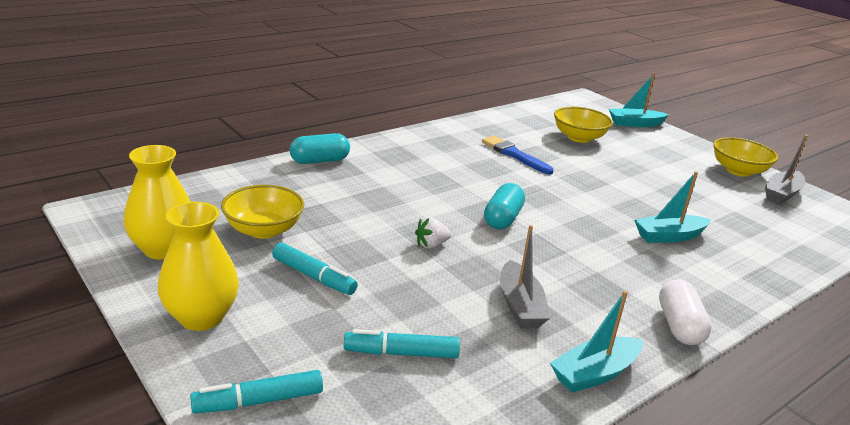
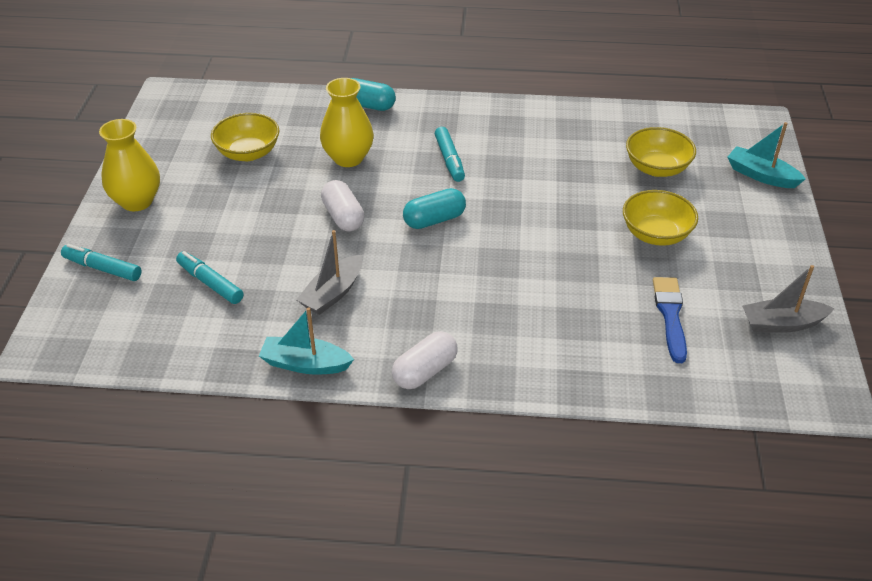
camera: 45 degrees right, 15 degrees up
yellow vase [123,145,191,260] -> yellow vase moved to [320,78,374,167]
turquoise marker [272,243,358,295] -> turquoise marker moved to [435,127,465,182]
white strawberry [415,217,451,248] -> white capsule [321,180,365,232]
blue brush [482,136,554,175] -> blue brush moved to [653,277,687,363]
turquoise boat [634,171,711,243] -> none
yellow bowl [714,137,778,177] -> yellow bowl moved to [623,190,698,246]

